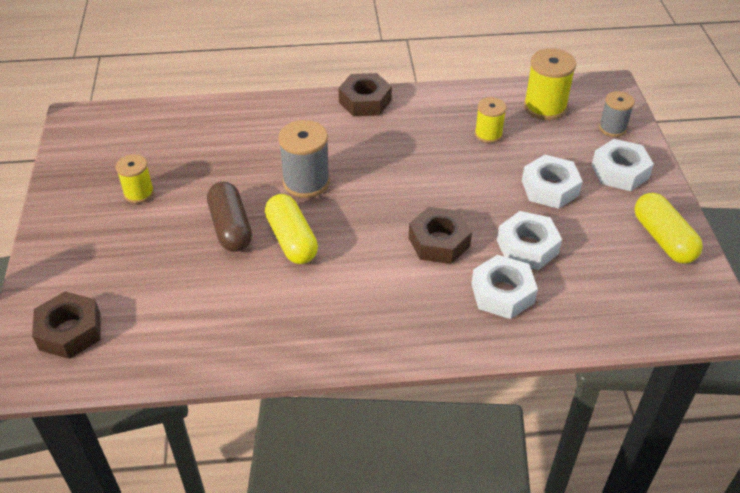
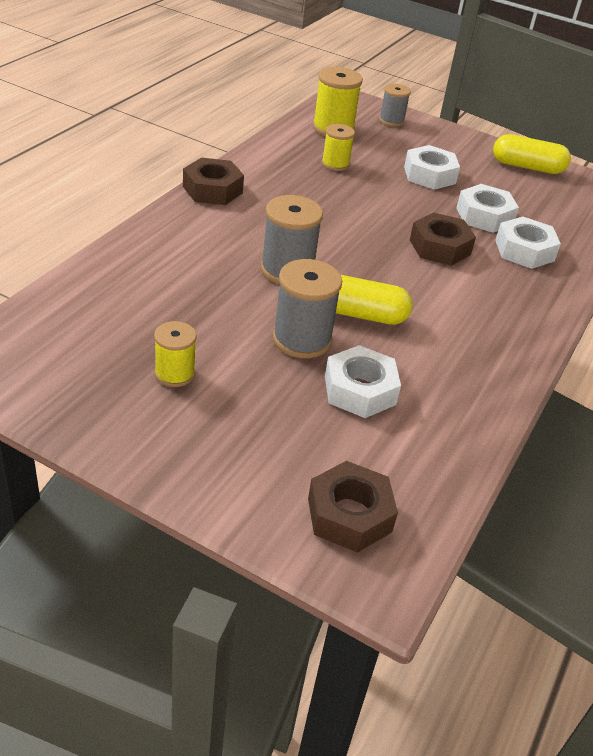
camera: 60 degrees left, 5 degrees down
brown capsule [207,182,252,252] -> grey spool [273,259,342,358]
white nut [592,139,654,191] -> white nut moved to [325,345,401,418]

